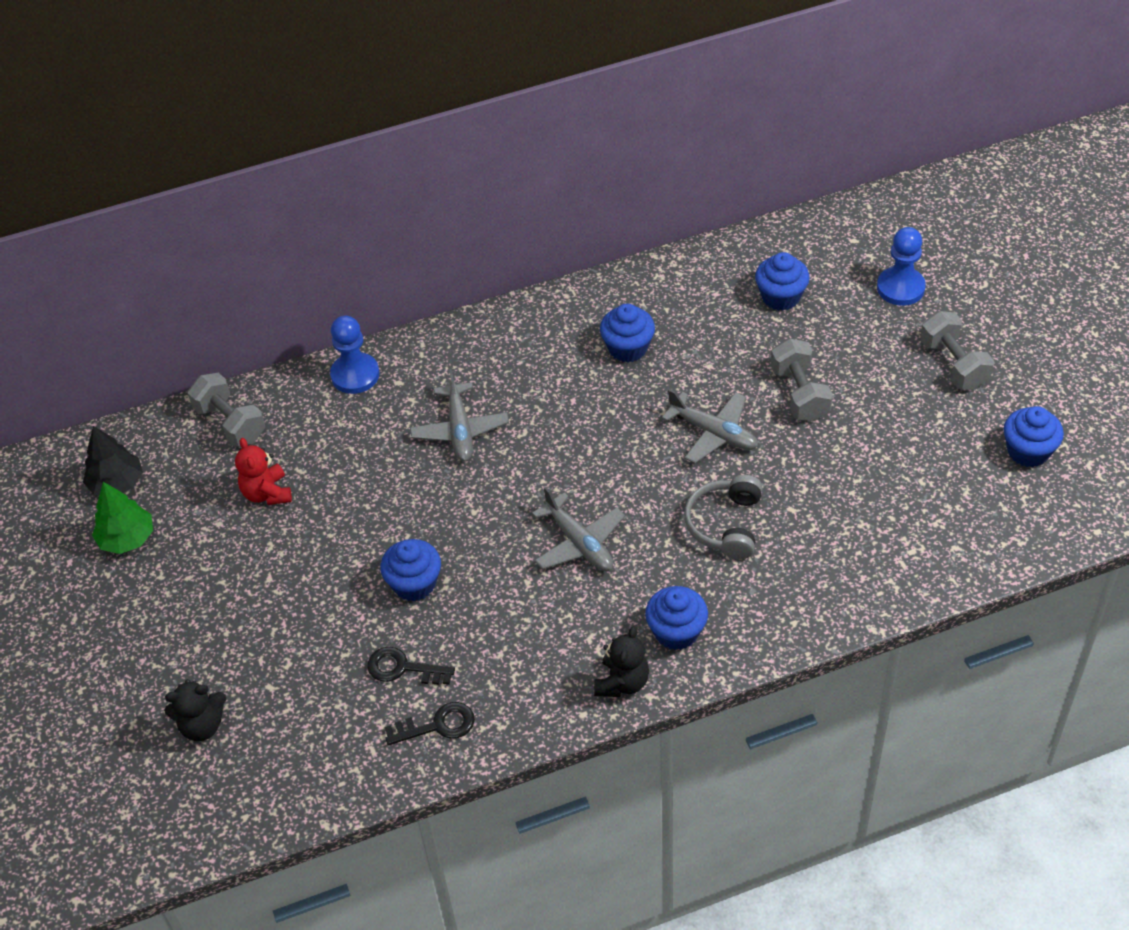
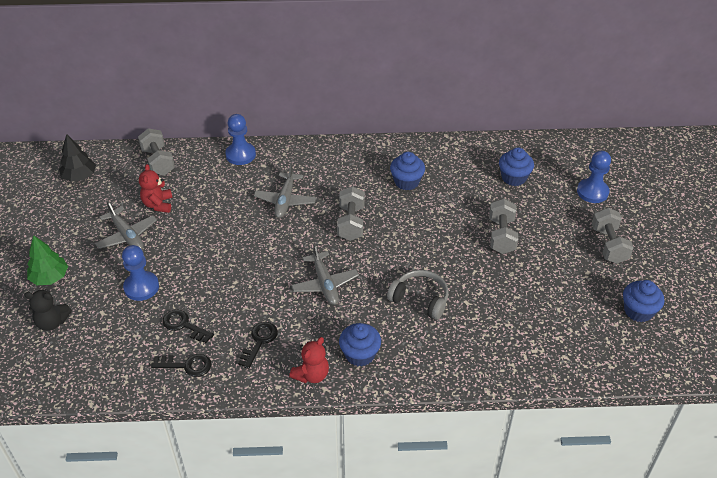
camera: 15 degrees right, 5 degrees down
green tree [92,482,153,554] -> green tree moved to [27,235,68,285]
blue cupcake [380,539,441,601] -> none
black teddy bear [594,626,649,697] -> red teddy bear [289,337,329,383]
grey plane [662,389,758,463] -> grey plane moved to [95,200,157,249]
grey headphones [684,475,762,559] -> grey headphones turned 90 degrees clockwise [387,270,449,320]
none -> blue pawn [122,245,159,301]
none -> black key [238,322,278,369]
none -> grey dumbbell [337,186,365,241]

